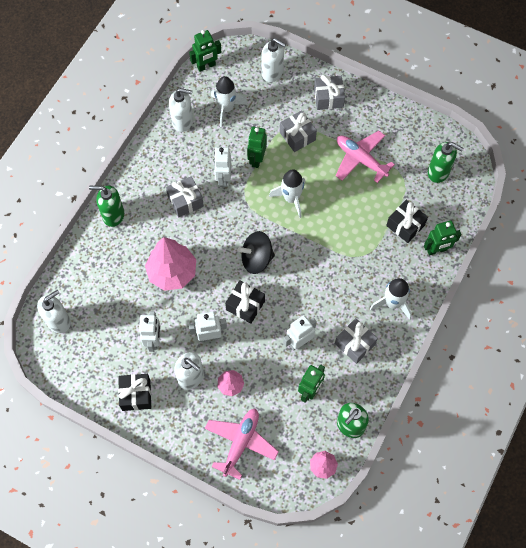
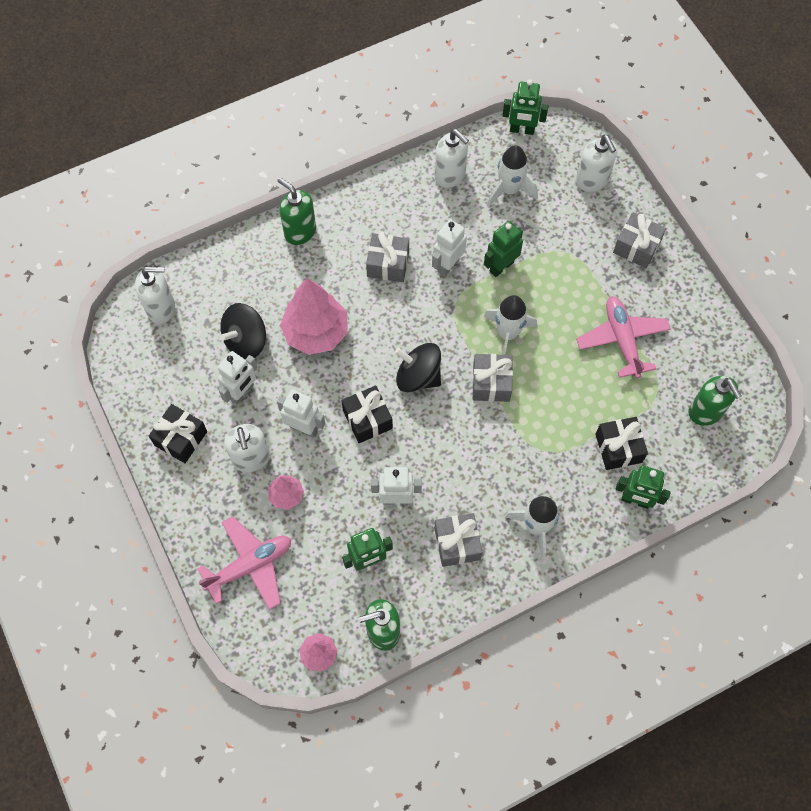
camera: 35 degrees right, 0 degrees up
grey gift [280,110,317,152] -> grey gift moved to [472,354,513,402]
none -> black spinning top [220,303,266,359]

